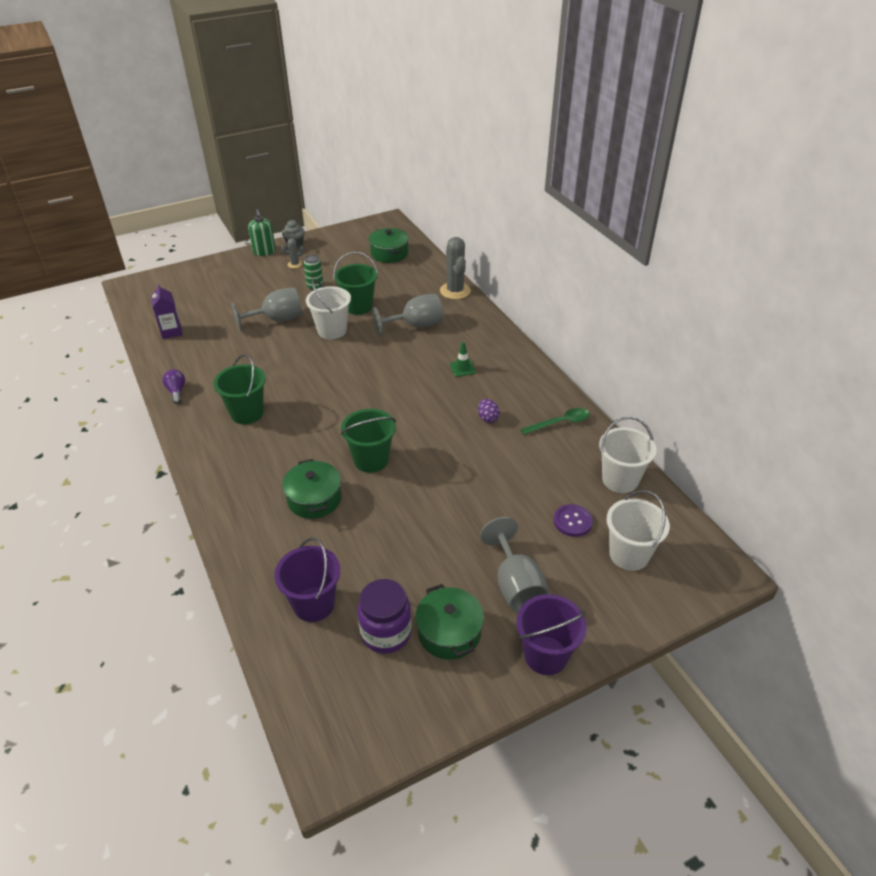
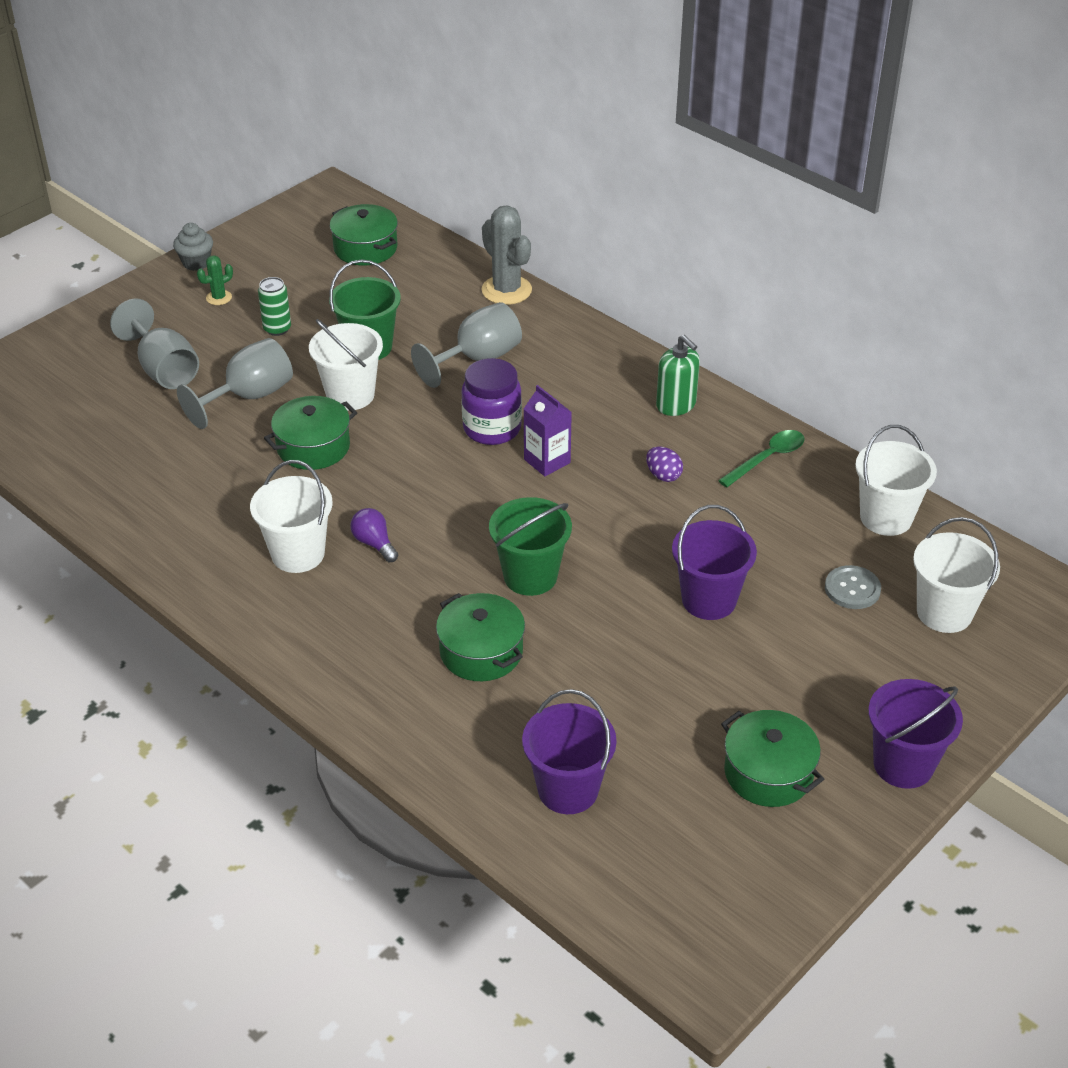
camera: 20 degrees left, 0 degrees up
purple carton [151,284,182,339] -> purple carton moved to [524,385,572,476]
purple light bulb [163,369,185,404] -> purple light bulb moved to [350,508,398,562]
green bucket [213,354,266,424] -> white bucket [250,460,333,573]
green soap dispenser [248,209,276,256] -> green soap dispenser moved to [656,335,700,416]
grey cactus [281,238,304,268] -> green cactus [197,255,233,305]
purple jar [357,579,412,654] -> purple jar moved to [461,358,522,445]
green traffic cone [450,342,476,377] -> none
grey goblet [480,517,549,612] -> grey goblet moved to [110,298,199,389]
purple button [554,504,593,537] -> grey button [825,565,881,609]
none -> green pot [264,396,357,470]
none -> purple bucket [672,505,757,620]

